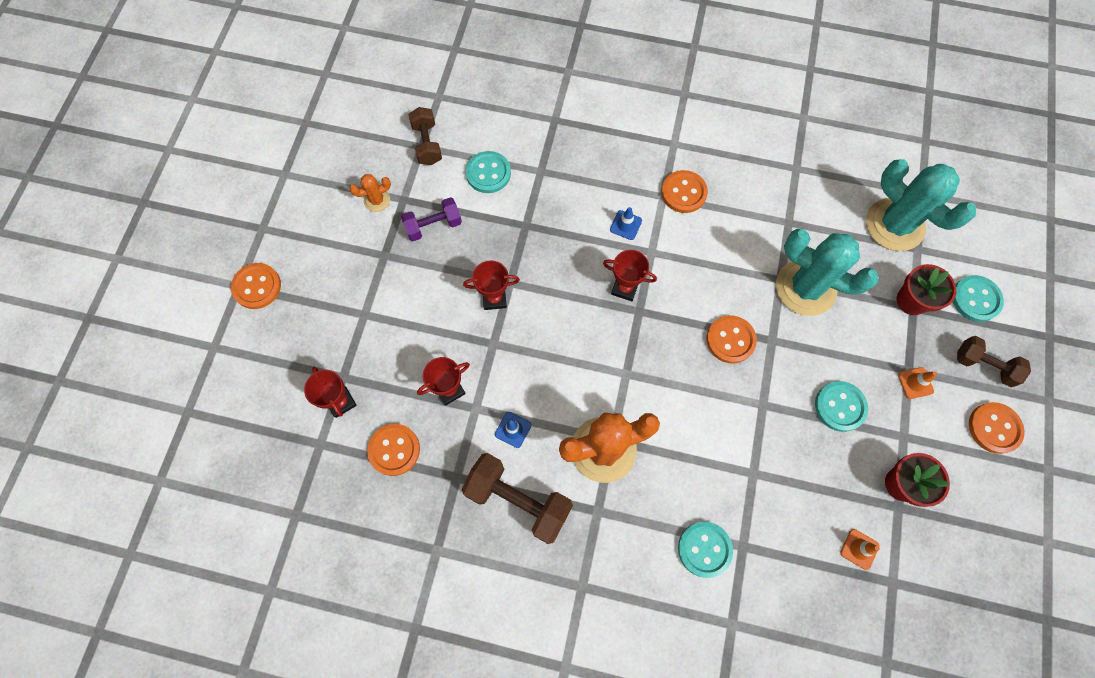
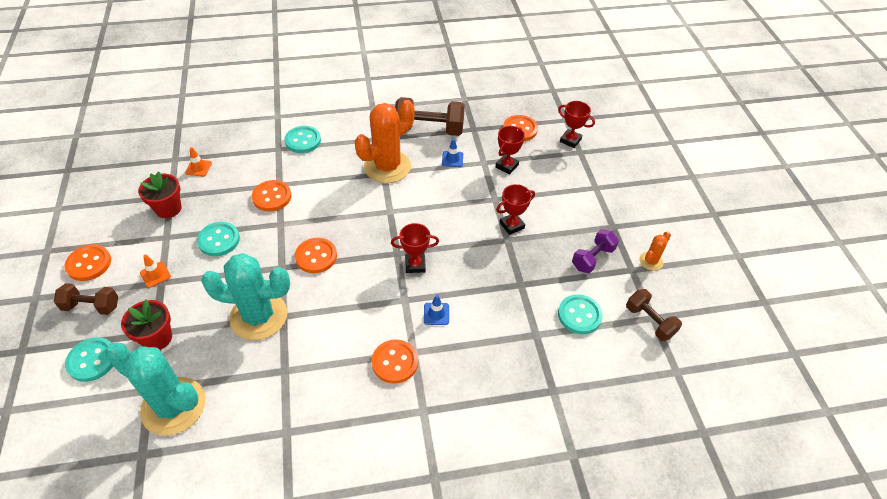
camera: 155 degrees right, 20 degrees down
orange button [231,263,281,309] -> orange button moved to [252,180,291,212]

